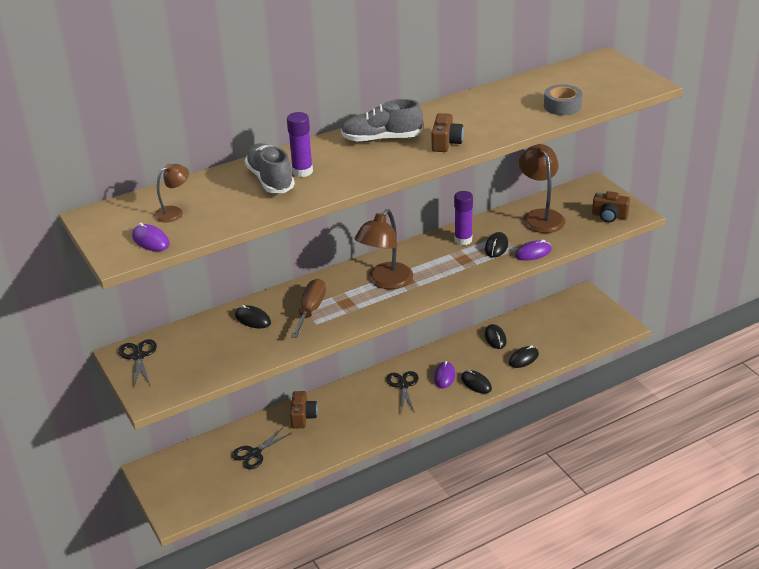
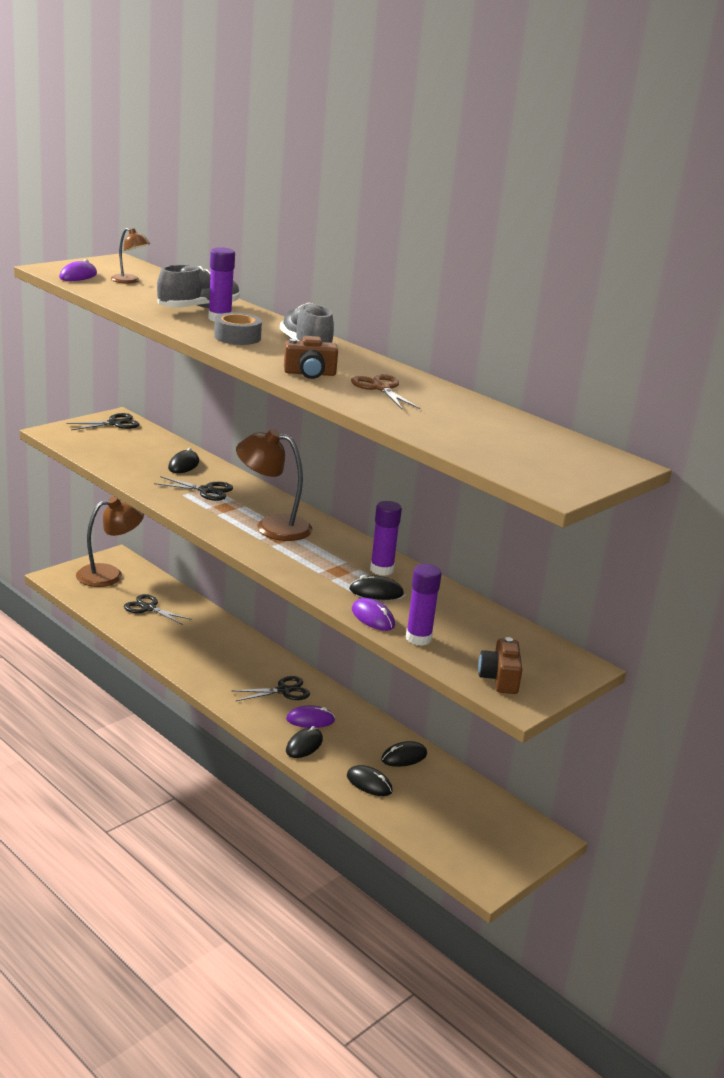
camera: 70 degrees right, 10 degrees down
brown camera [290,391,318,428] -> none
brown screwdriver [291,279,326,338] -> black scissors [154,476,233,501]
brown lamp [519,144,565,233] -> brown lamp moved to [76,497,144,587]
grey tape [544,84,582,115] -> grey tape moved to [214,312,262,345]
none -> brown scissors [351,374,420,409]
none -> purple glue stick [406,564,442,646]

